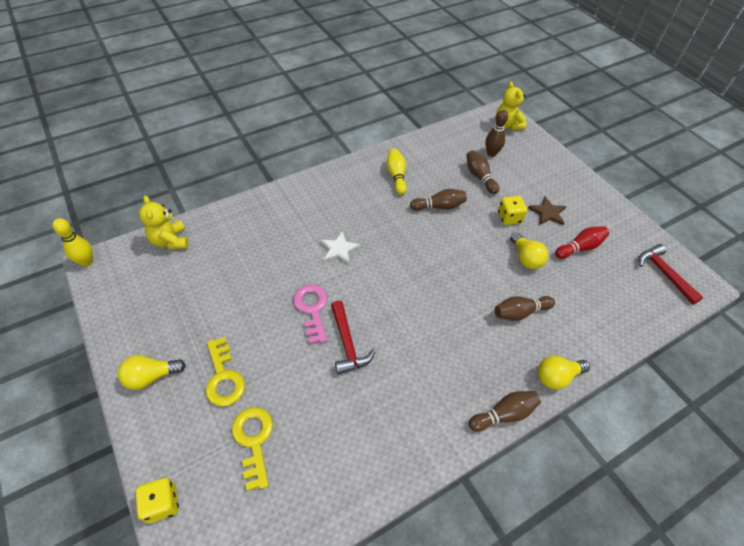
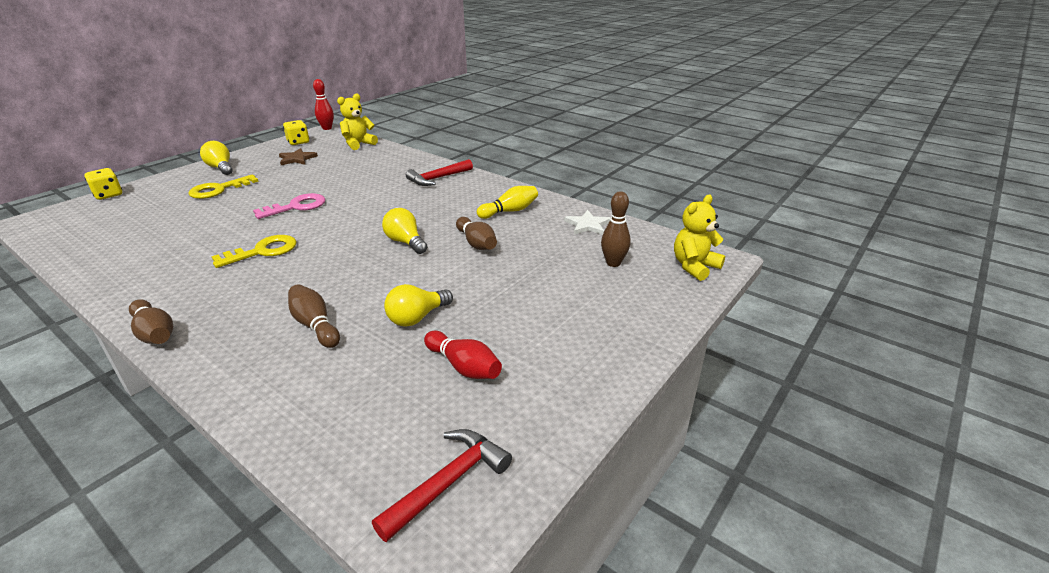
camera: 70 degrees right, 20 degrees down
yellow bowling pin [53,218,93,267] -> red bowling pin [313,79,334,130]
yellow key [232,407,273,491] -> yellow key moved to [211,235,297,268]
white star [320,231,361,264] -> white star moved to [564,210,610,235]
red hammer [331,300,376,375] -> red hammer moved to [406,159,473,186]
brown bowling pin [466,150,499,194] -> none
yellow dice [498,196,527,225] -> yellow dice moved to [283,120,309,145]
brown star [528,196,566,225] -> brown star moved to [279,148,318,165]
yellow light bulb [538,356,590,390] -> yellow light bulb moved to [382,208,427,254]

